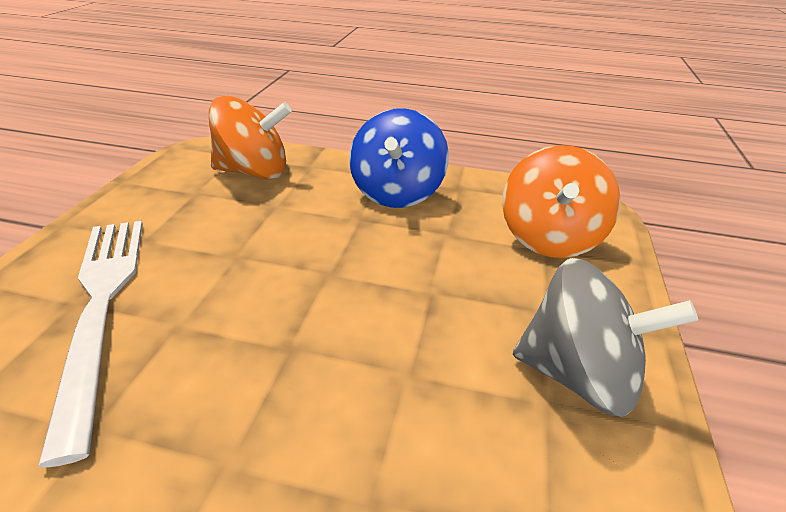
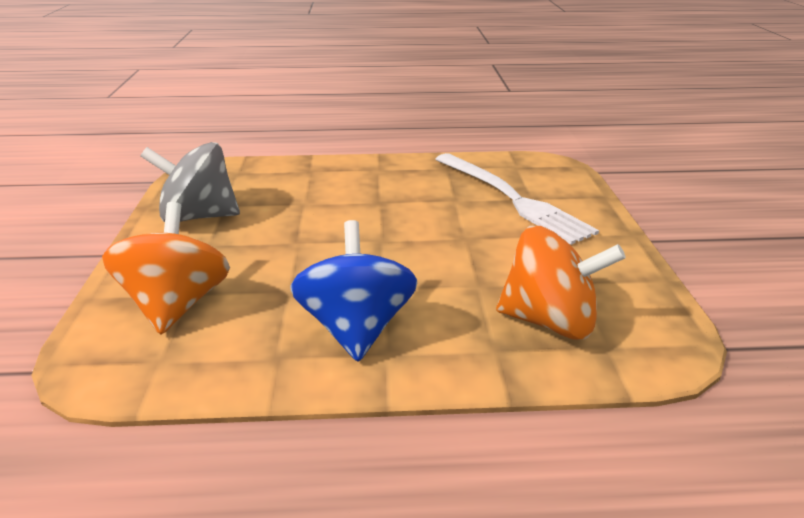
camera: 165 degrees right, 5 degrees down
orange spinning top [209,96,292,179] -> orange spinning top turned 150 degrees counterclockwise [496,226,626,340]

